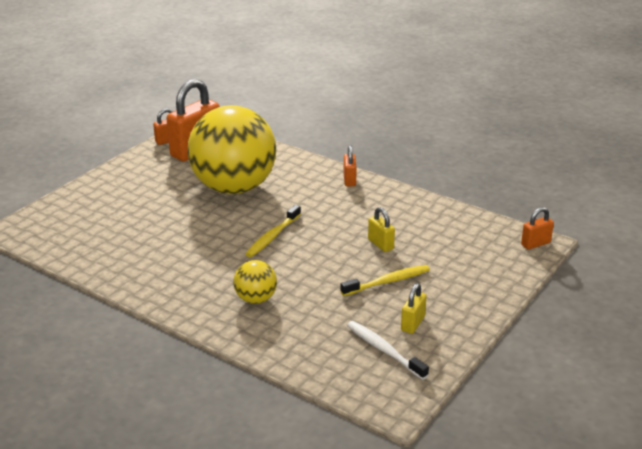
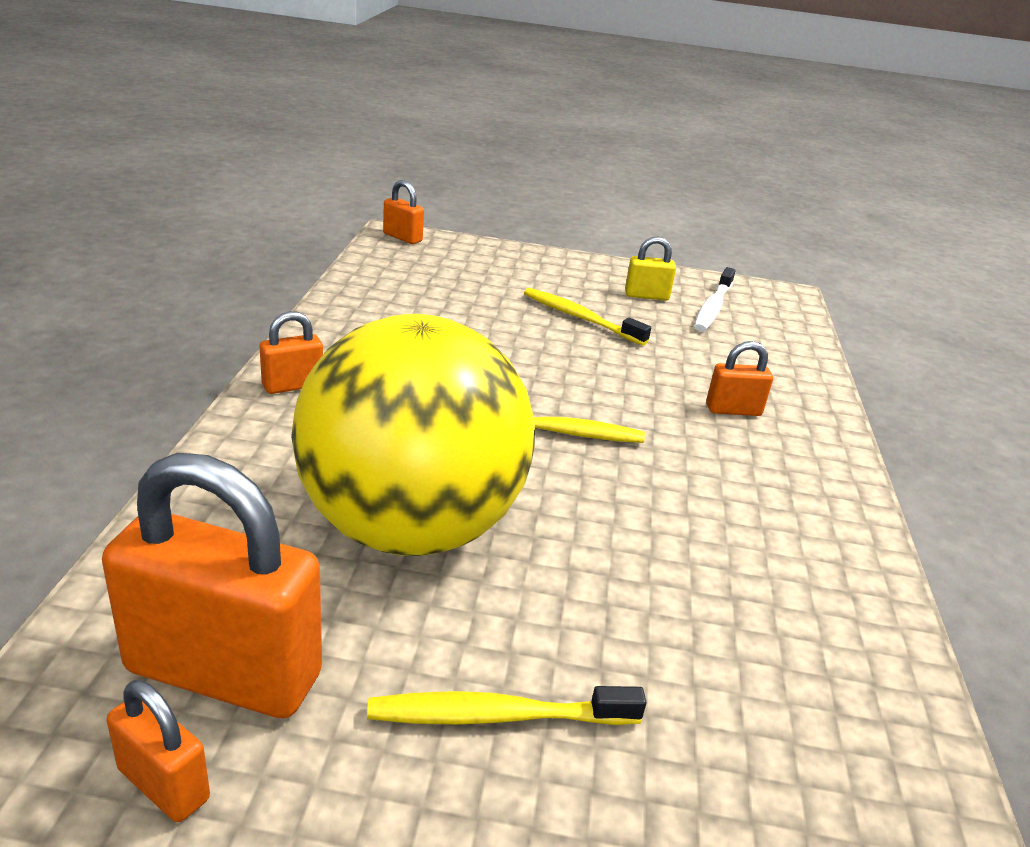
camera: 120 degrees left, 0 degrees up
yellow ball [233,260,277,304] -> orange padlock [706,341,773,416]
yellow padlock [368,207,395,252] -> none
none -> yellow toothbrush [367,686,646,725]

